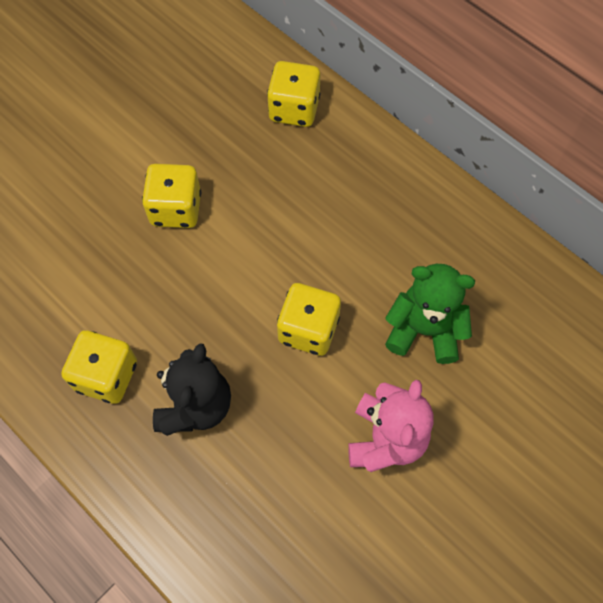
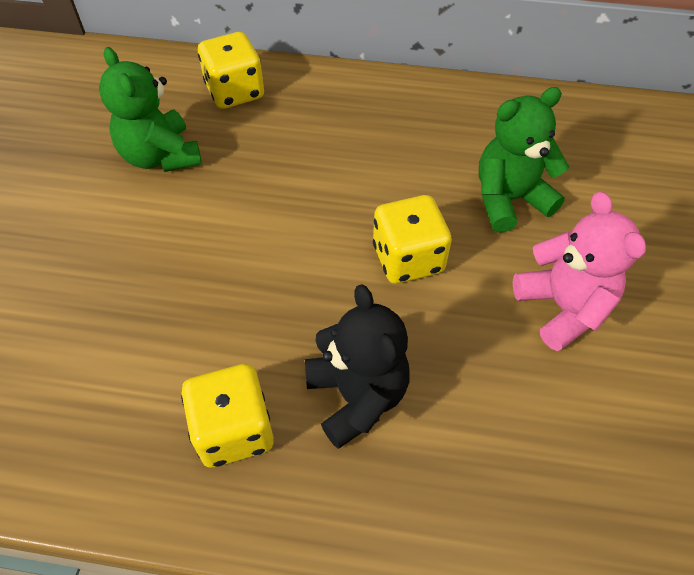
camera: 35 degrees left, 10 degrees down
yellow dice [142,164,201,228] -> none
none -> green teddy bear [99,47,202,172]

